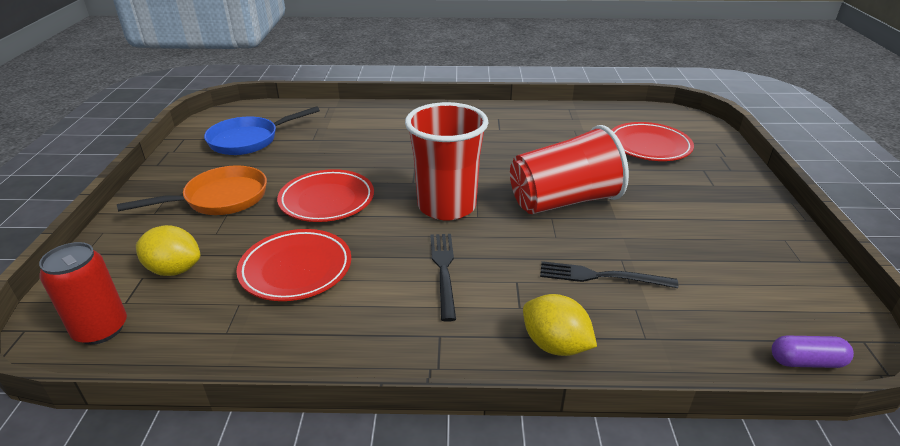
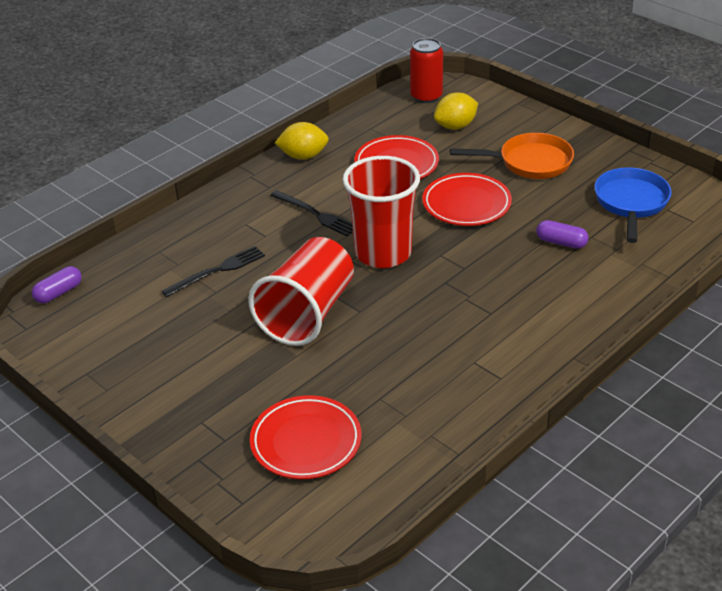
camera: 135 degrees right, 5 degrees up
orange pan [117,165,267,215] -> orange pan turned 105 degrees counterclockwise [450,133,574,179]
yellow lemon [523,294,597,356] -> yellow lemon moved to [275,122,329,160]
none -> purple capsule [536,220,589,249]

